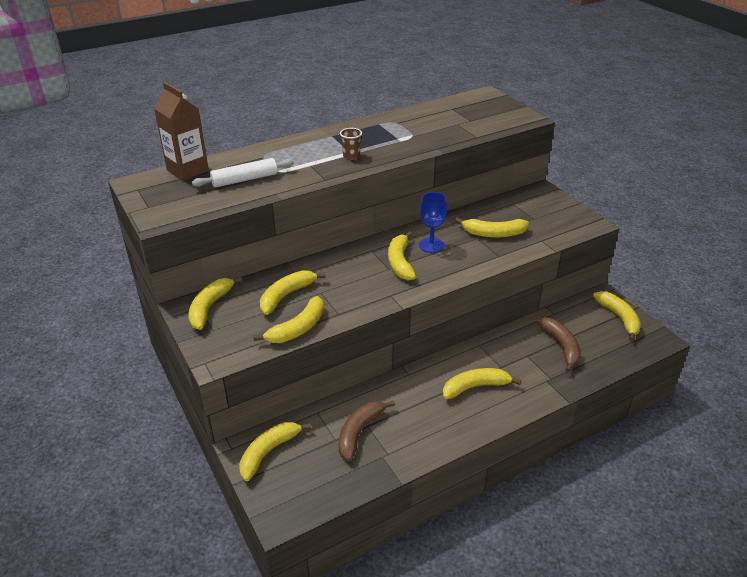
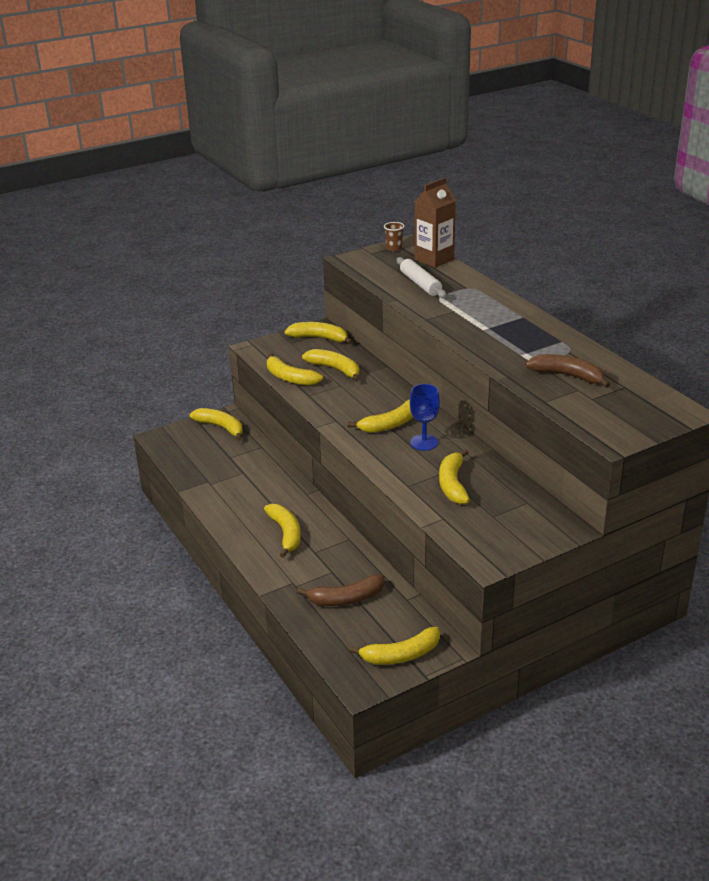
camera: 90 degrees right, 5 degrees down
brown banana [338,400,395,461] -> brown banana moved to [525,354,610,388]
brown cup [340,128,362,160] -> brown cup moved to [384,222,405,251]
yellow banana [388,231,416,280] -> yellow banana turned 150 degrees clockwise [348,399,413,433]

